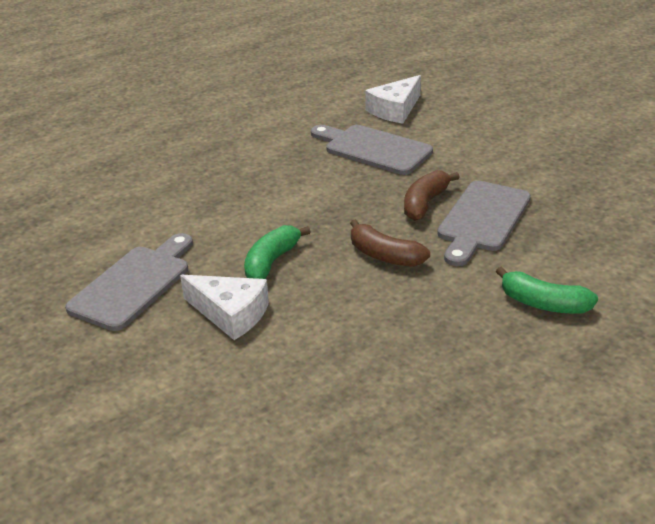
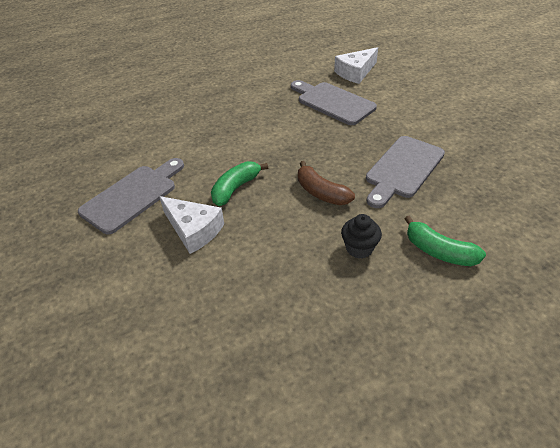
camera: 10 degrees right, 10 degrees up
brown banana [404,170,460,221] -> none
none -> black cupcake [341,214,382,259]

